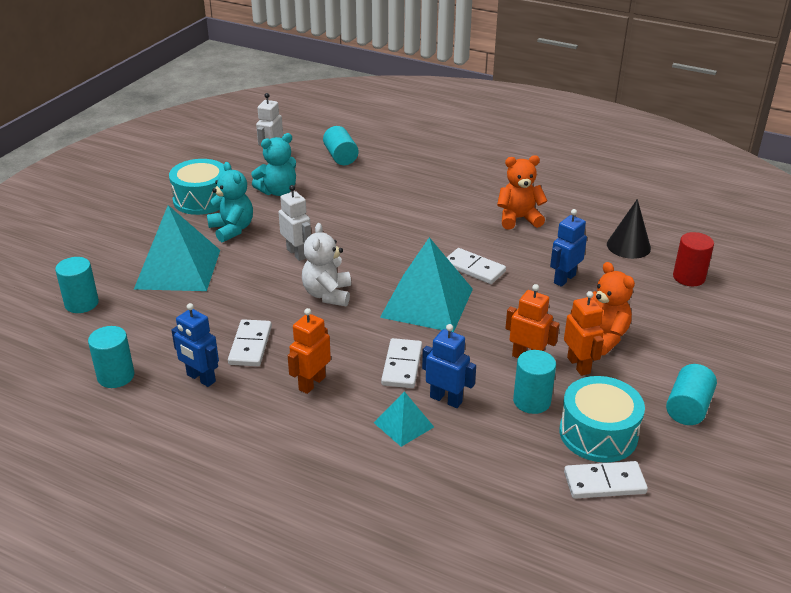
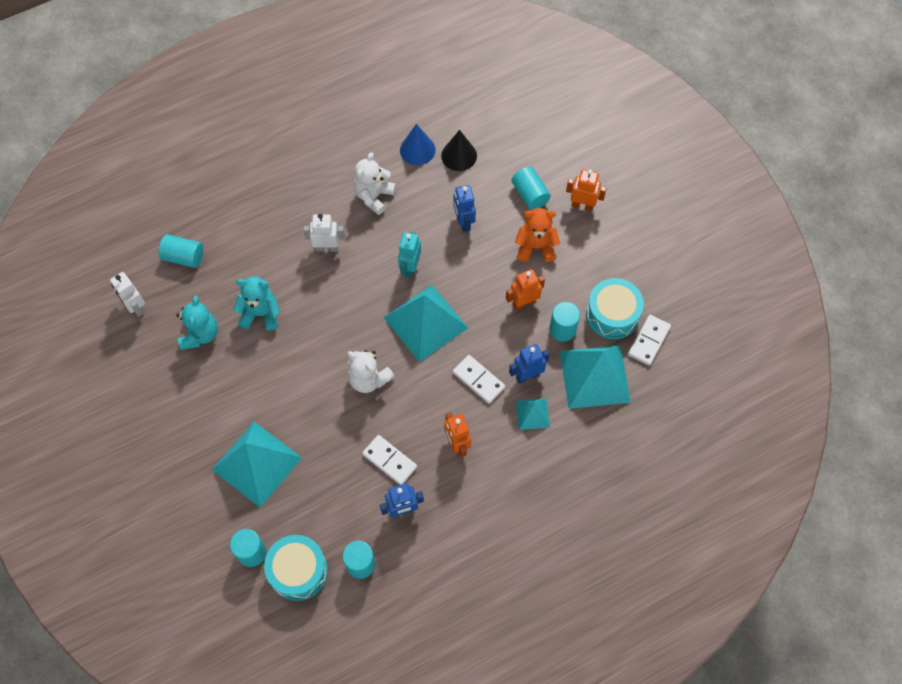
camera: 55 degrees left, 30 degrees up
turquoise drum [169,159,225,215] -> turquoise drum moved to [264,535,328,601]
turquoise teddy bear [207,162,253,242] -> turquoise teddy bear moved to [233,276,280,330]
white robot [279,185,311,261] -> white robot moved to [303,214,345,252]
white domino [447,248,506,284] -> turquoise robot [398,232,421,278]
orange teddy bear [497,155,547,230] -> white teddy bear [354,152,396,215]
orange robot [564,291,604,376] -> orange robot moved to [566,169,607,211]
turquoise cylinder [666,364,717,425] -> turquoise cylinder moved to [511,167,551,210]
red cylinder [673,232,714,286] -> none
none -> blue cone [400,124,436,165]
none -> turquoise pyramid [560,345,631,409]

